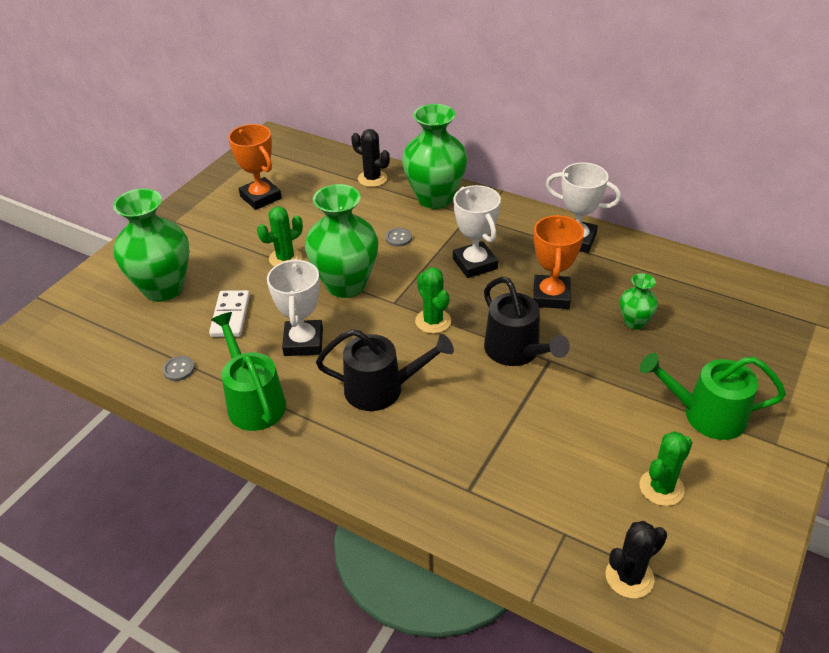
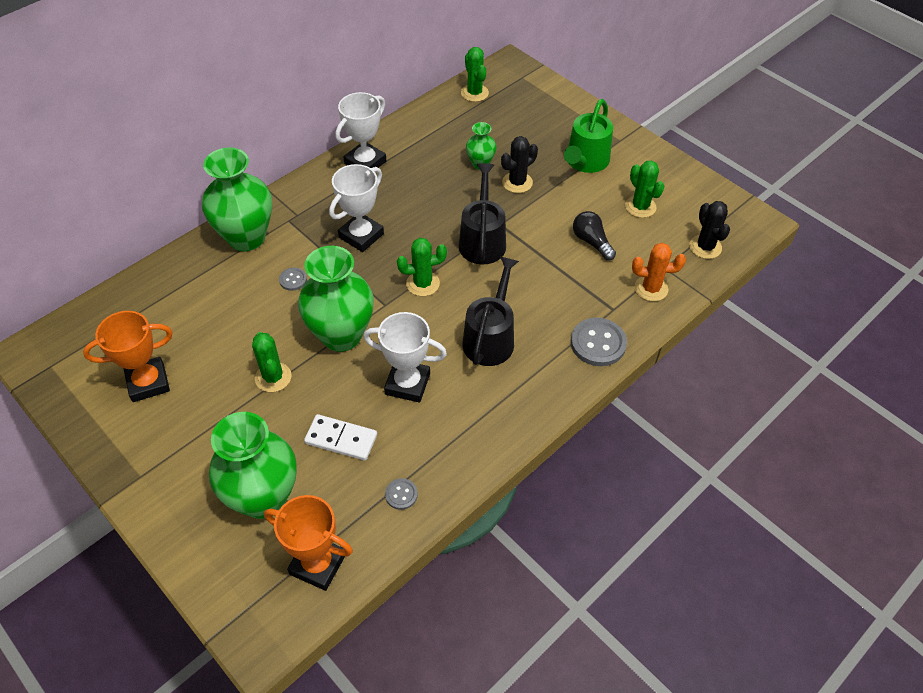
camera: 75 degrees left, 10 degrees up
green watering can [211,312,286,431] -> none
black cactus [351,129,390,187] -> black cactus moved to [501,136,538,193]
white trophy [453,185,501,278] -> white trophy turned 45 degrees counterclockwise [329,164,384,252]
black watering can [484,277,570,366] -> black watering can turned 75 degrees counterclockwise [459,163,506,264]
orange trophy [533,215,584,309] -> orange trophy moved to [264,495,353,591]
none -> green cactus [461,47,489,102]
none -> grey button [571,318,627,366]
none -> black light bulb [573,211,616,260]
none -> orange cactus [632,243,686,301]

